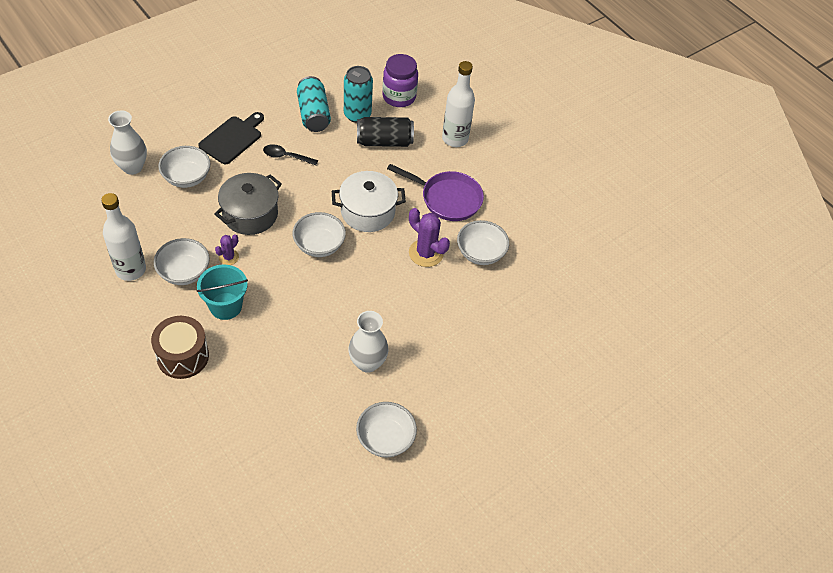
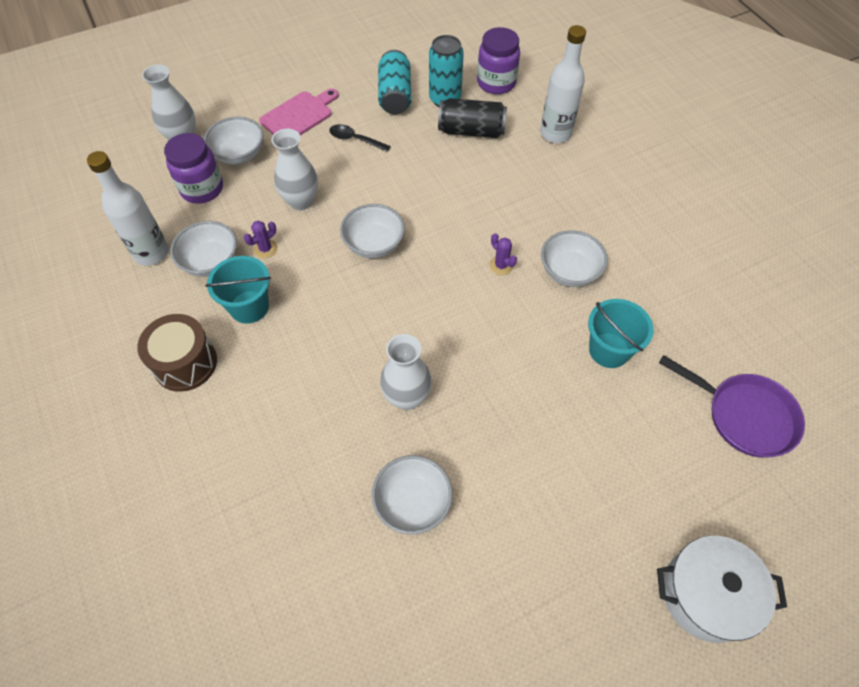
camera: 15 degrees right, 5 degrees up
black cutting board [198,112,264,164] -> pink cutting board [259,88,339,135]
grey pot [214,173,282,235] -> white vase [271,129,318,210]
white pot [332,171,406,232] -> white pot moved to [657,536,787,643]
purple pan [387,164,484,221] -> purple pan moved to [659,355,805,457]
purple cactus [409,208,450,267] -> purple cactus [489,233,517,275], size x0.56
none -> purple jar [164,133,223,204]
none -> turquoise bucket [588,299,654,368]

